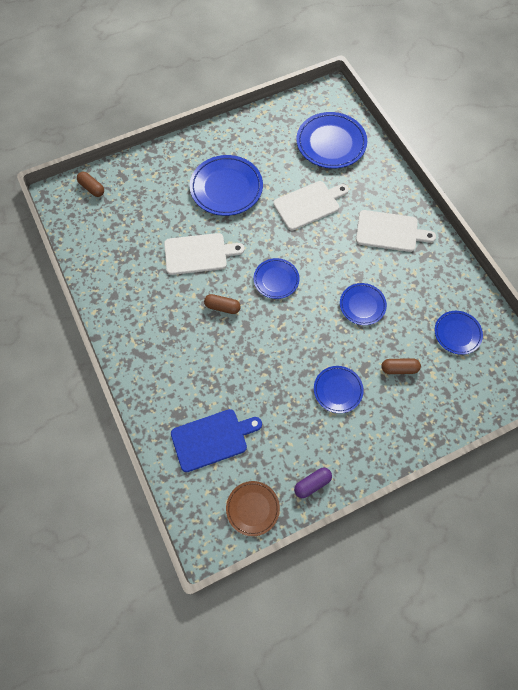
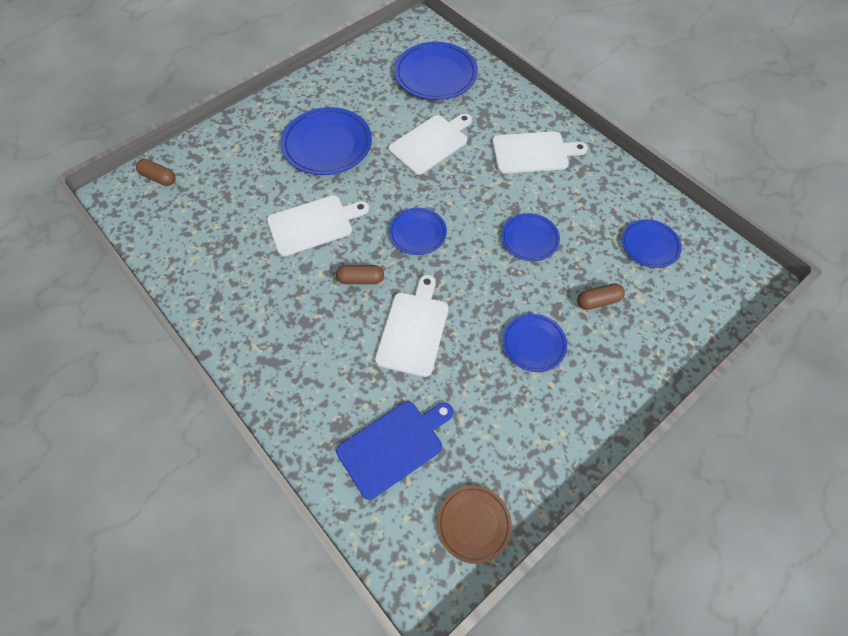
camera: 15 degrees left, 5 degrees down
purple capsule [294,468,332,498] -> none
none -> white cutting board [375,275,448,377]

